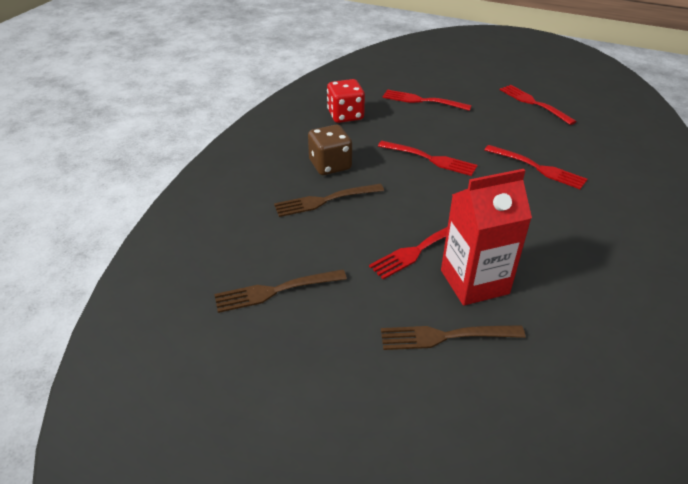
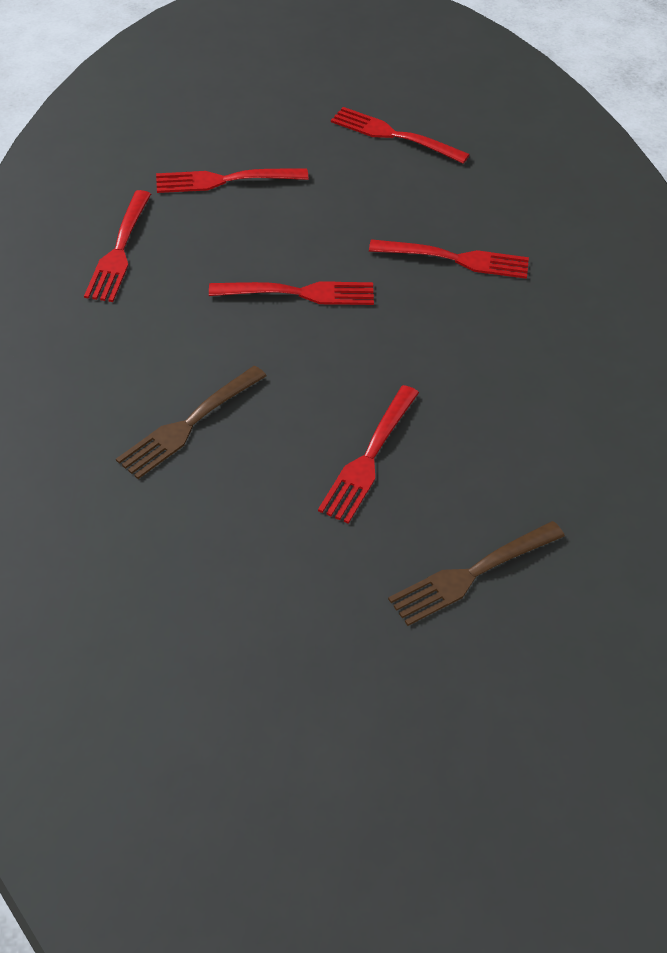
camera: 30 degrees left, 10 degrees up
brown fork [214,270,347,313] -> none
brown dice [308,125,352,175] -> none
red dice [327,79,365,123] -> red fork [84,190,151,302]
red carton [441,169,532,306] -> none

